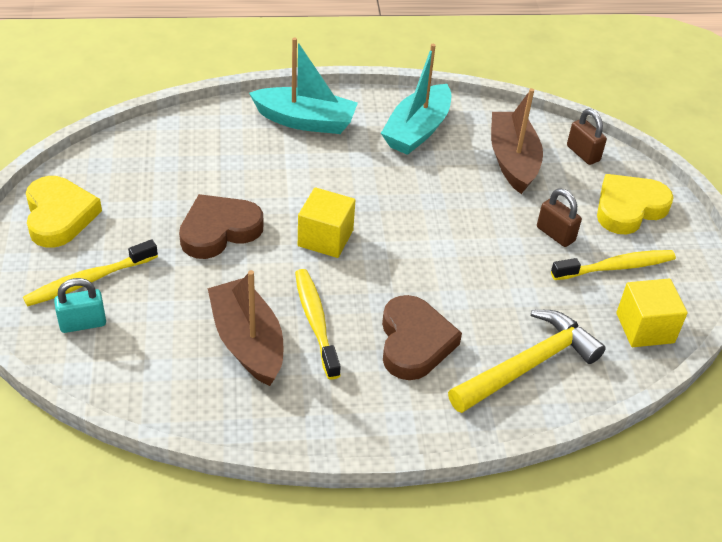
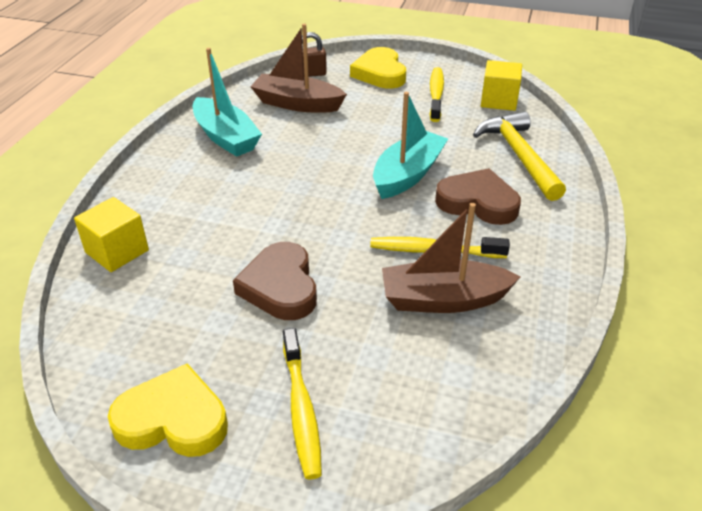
camera: 65 degrees left, 5 degrees down
turquoise padlock [54,278,106,333] -> none
turquoise boat [249,37,358,134] -> turquoise boat moved to [373,92,448,199]
yellow cube [298,187,355,258] -> yellow cube moved to [74,197,149,272]
brown padlock [537,189,582,247] -> none

